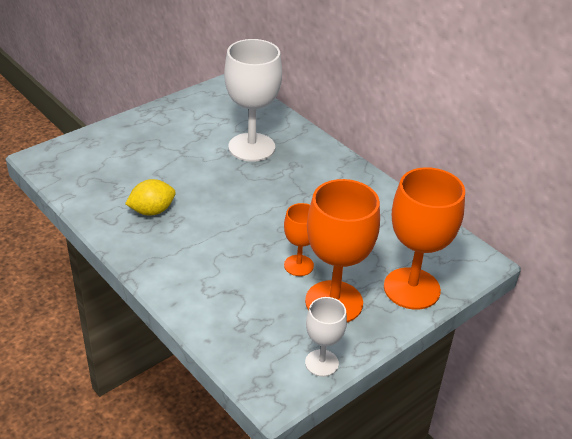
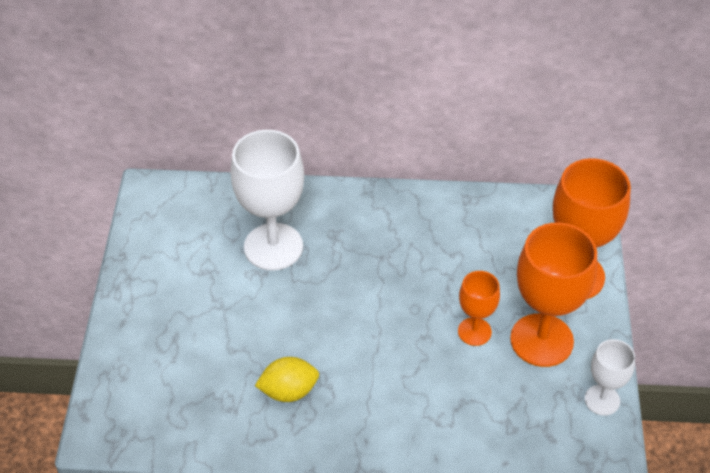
camera: 45 degrees left, 10 degrees up
yellow lemon [125,179,176,215] -> yellow lemon turned 60 degrees clockwise [255,357,319,402]

